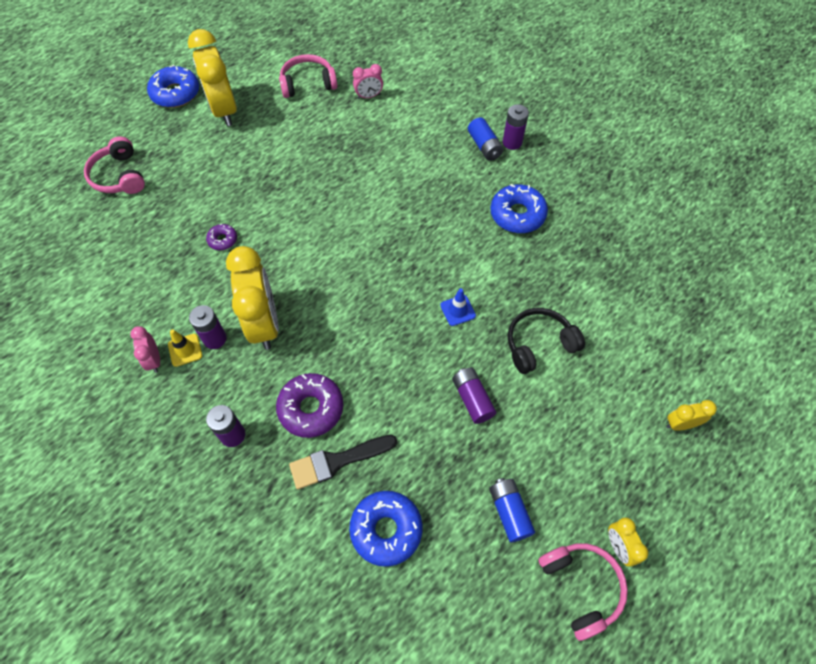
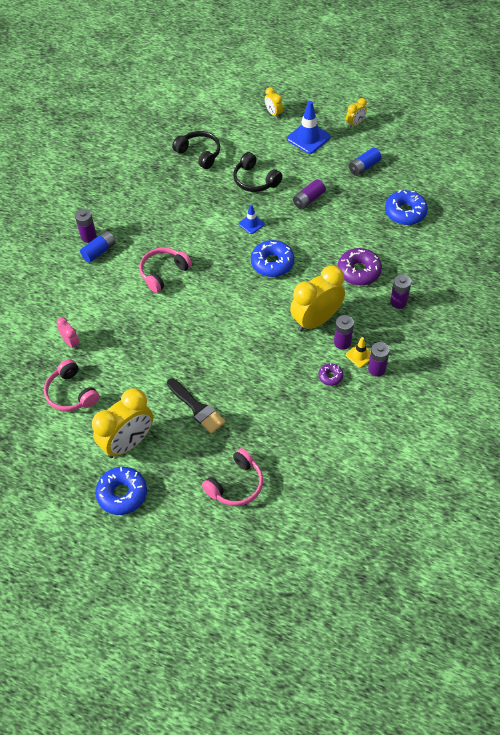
camera: 110 degrees left, 5 degrees down
pink clock [130,326,160,373] -> purple battery [368,342,390,377]
purple donut [206,224,237,250] -> purple donut moved to [318,363,343,386]
black brush [289,435,397,490] -> black brush moved to [167,378,226,434]
blue donut [490,184,548,233] -> blue donut moved to [251,240,294,277]
pink headphones [538,543,628,641] -> pink headphones moved to [139,247,192,293]
none -> black headphones [172,131,220,169]
none -> blue traffic cone [287,101,330,154]

